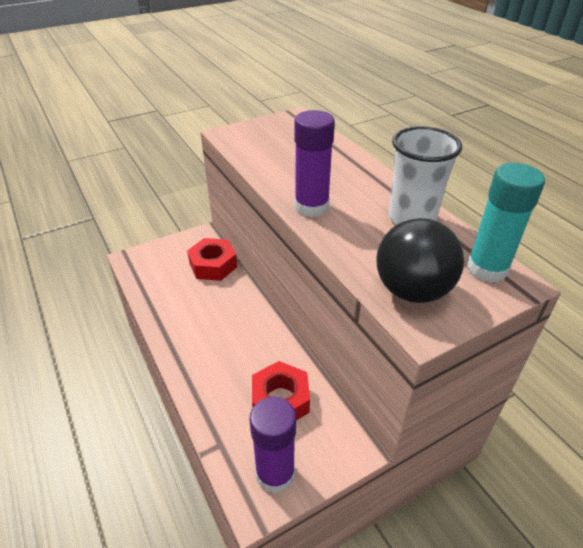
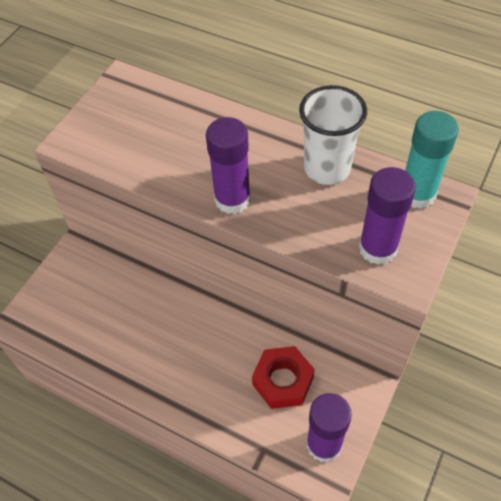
camera: 30 degrees left, 15 degrees up
red nut [187,238,237,281] -> none
black ball [376,218,464,303] -> purple glue stick [359,167,416,265]

